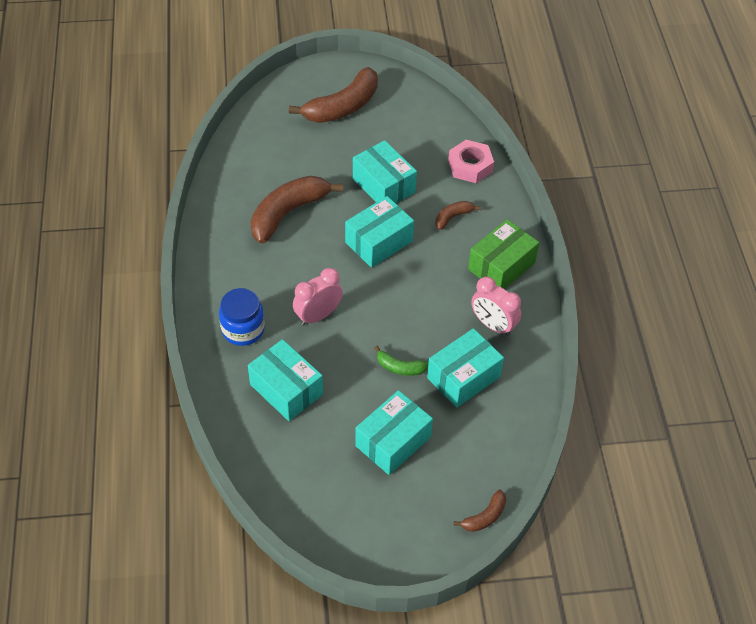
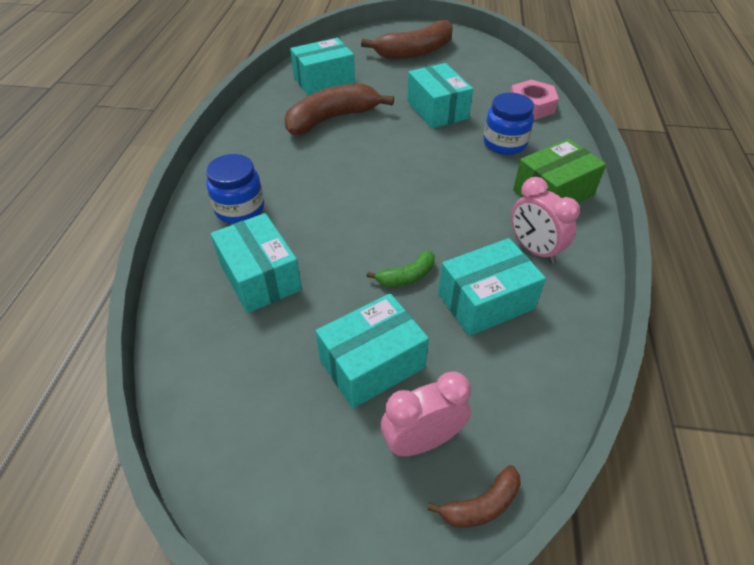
camera: 15 degrees right, 5 degrees down
pink clock [293,268,343,326] -> pink clock moved to [381,371,471,456]
turquoise box [345,196,414,268] -> turquoise box moved to [290,38,355,95]
green banana [374,346,428,376] -> green banana turned 60 degrees counterclockwise [367,250,435,287]
brown banana [435,201,481,230] -> blue jar [483,93,534,155]

